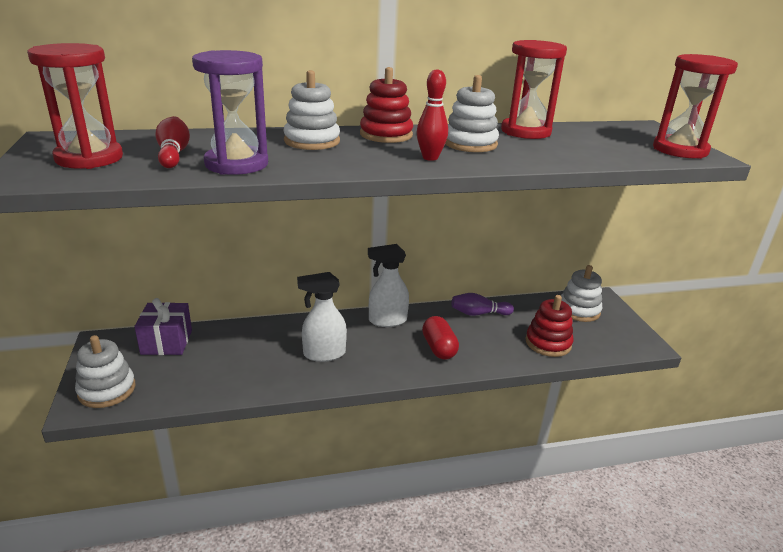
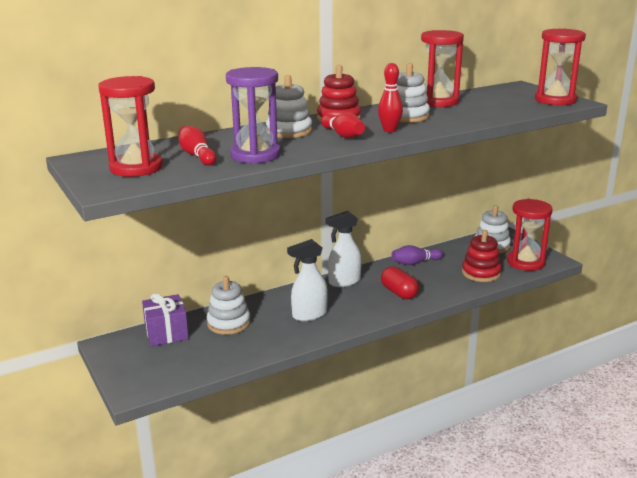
camera: 15 degrees left, 5 degrees down
white stacking toy [75,335,136,408] -> white stacking toy moved to [207,276,251,335]
none -> red bowling pin [321,113,365,139]
none -> red hourglass [507,199,553,271]

